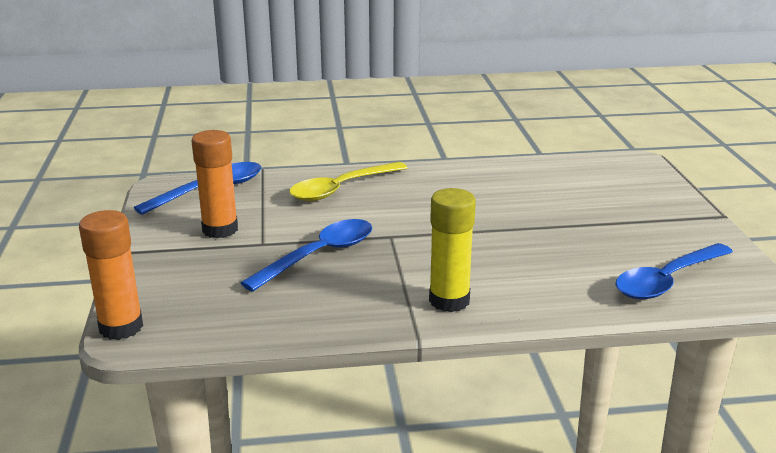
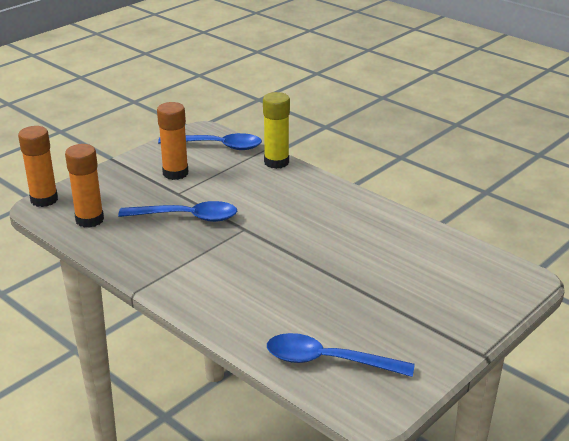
camera: 50 degrees right, 5 degrees up
yellow spoon [289,162,407,201] -> none
yellow glue stick [429,188,476,312] -> yellow glue stick moved to [263,92,290,169]
none -> orange glue stick [65,144,104,228]

